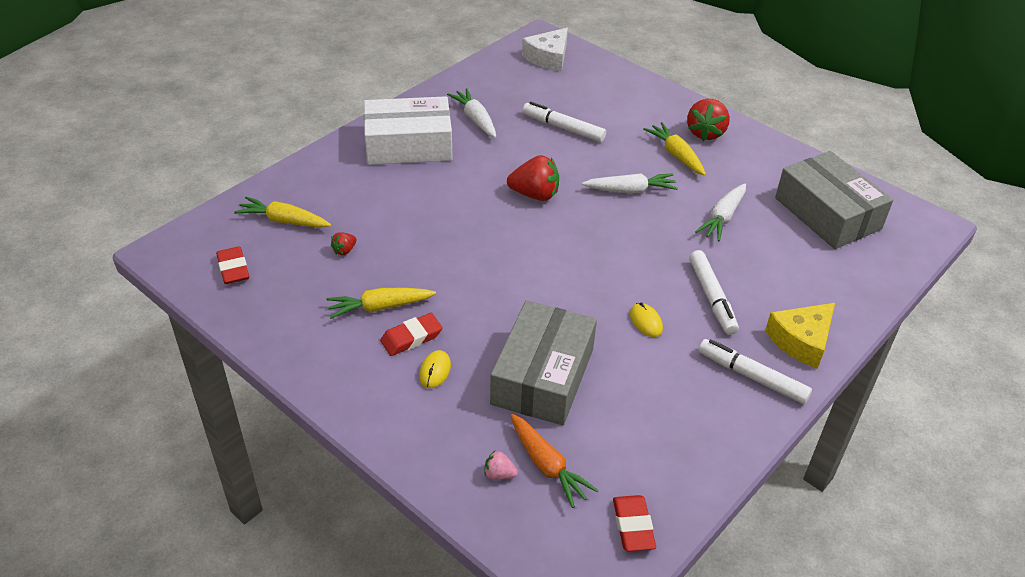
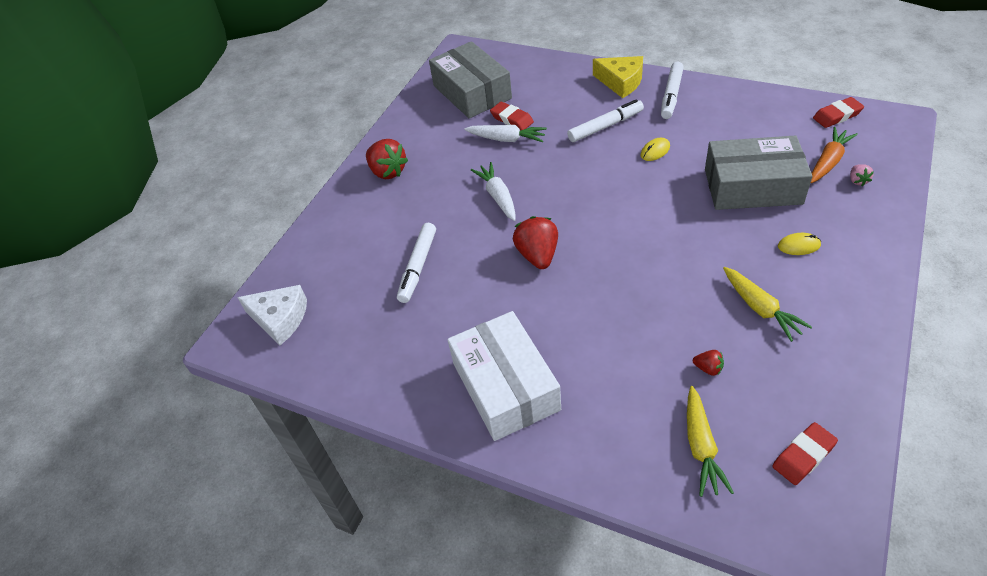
camera: 100 degrees left, 5 degrees up
red eraser [380,313,443,356] -> red eraser moved to [490,102,534,130]
white carrot [447,88,496,138] -> none
yellow carrot [643,122,706,176] -> none
red strawberry [687,99,730,141] -> red strawberry turned 45 degrees clockwise [366,139,408,179]
grey box [775,151,893,249] -> grey box turned 75 degrees counterclockwise [429,41,512,118]

